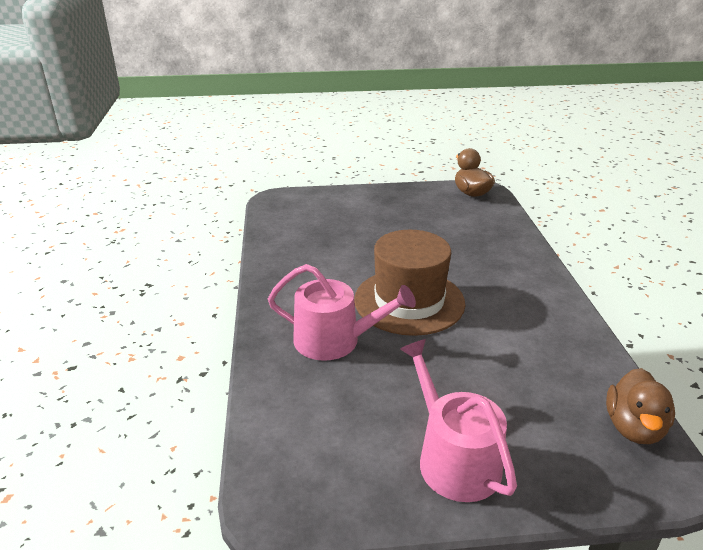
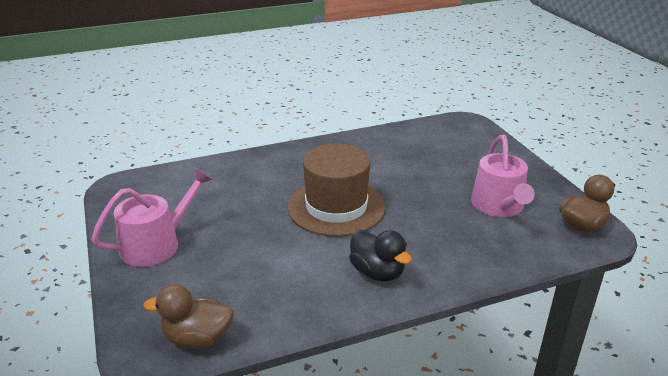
camera: 75 degrees right, 0 degrees up
pink watering can [268,264,416,361] -> pink watering can moved to [471,135,535,217]
none -> black duck [349,230,412,282]

